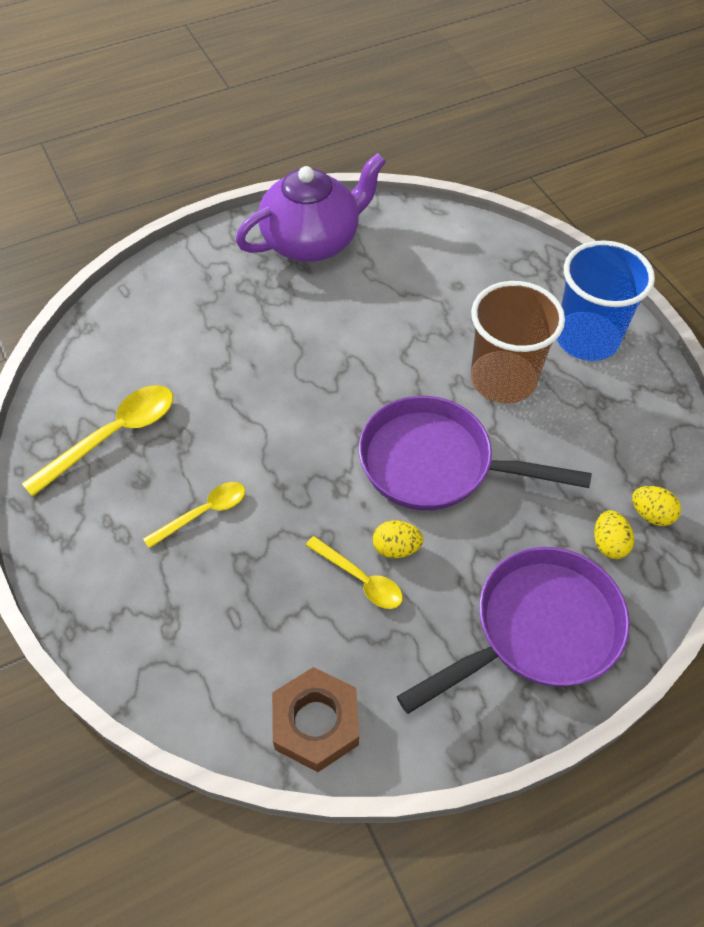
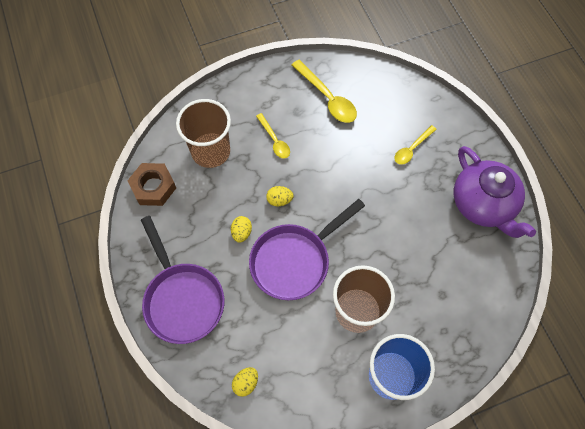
camera: 95 degrees right, 10 degrees up
yellow spoon [306,536,403,609] -> yellow spoon moved to [394,125,437,165]
purple pan [359,396,592,511] -> purple pan turned 150 degrees counterclockwise [249,199,365,300]
yellow egg [594,510,634,559] -> yellow egg moved to [266,186,294,206]
none -> brown cup [176,99,231,168]

